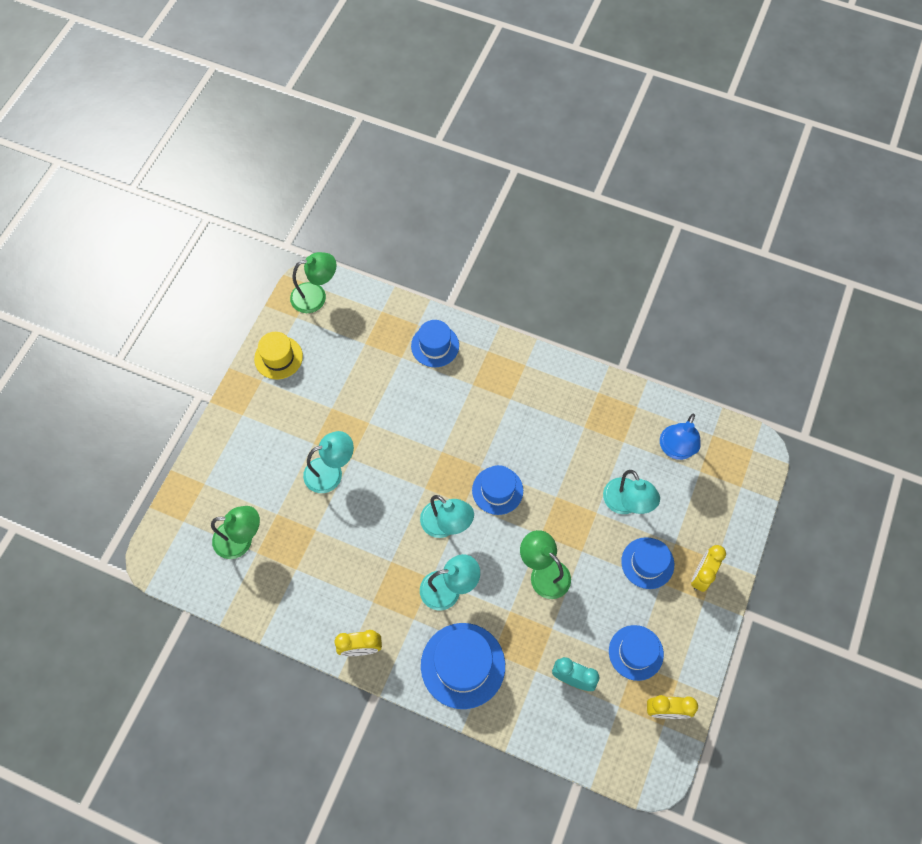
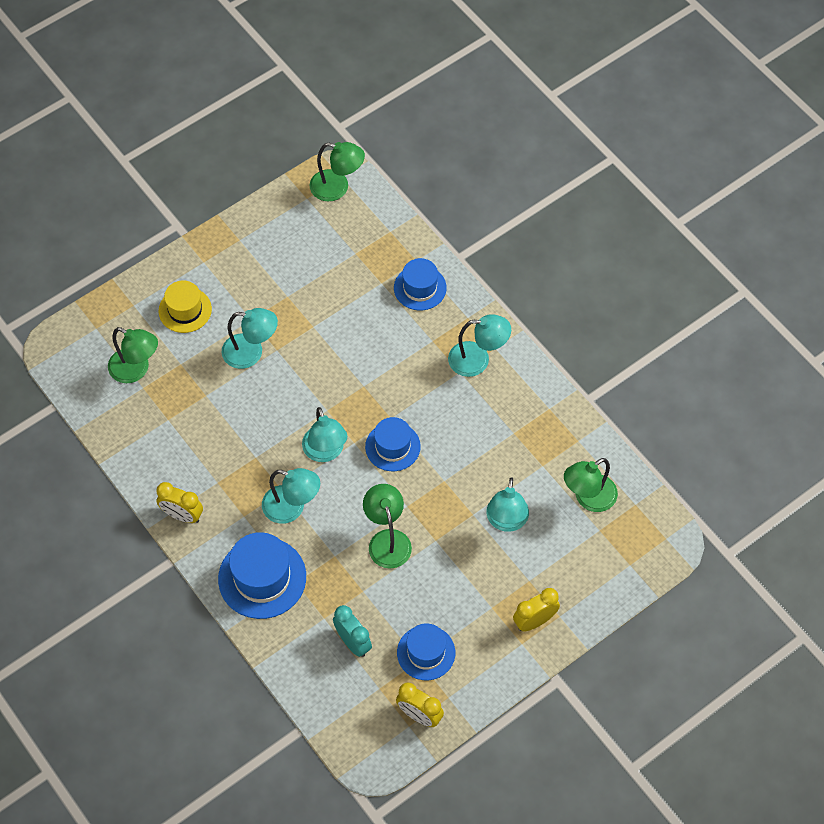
camera: 30 degrees right, 5 degrees down
yellow hat [254,332,303,380] -> yellow hat moved to [159,281,212,333]
blue hat [621,537,674,589] -> none
blue lamp [660,413,701,460] -> green lamp [564,458,618,512]
none -> turquoise lamp [448,314,511,377]

